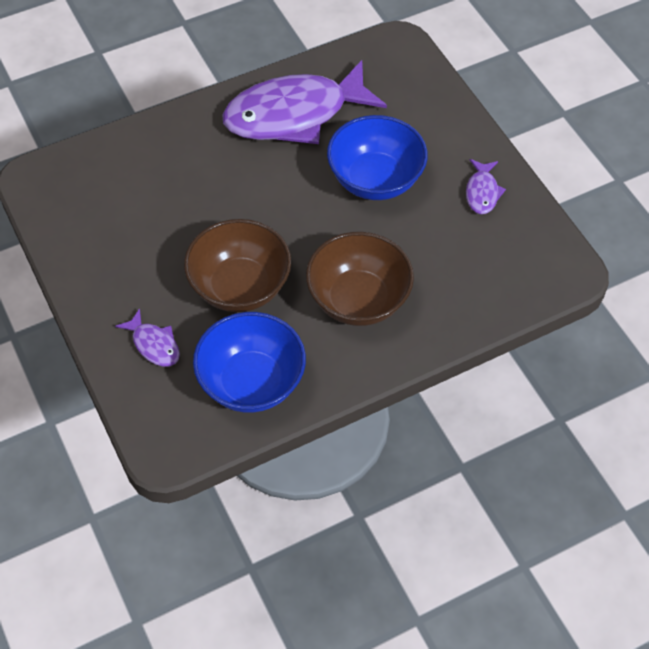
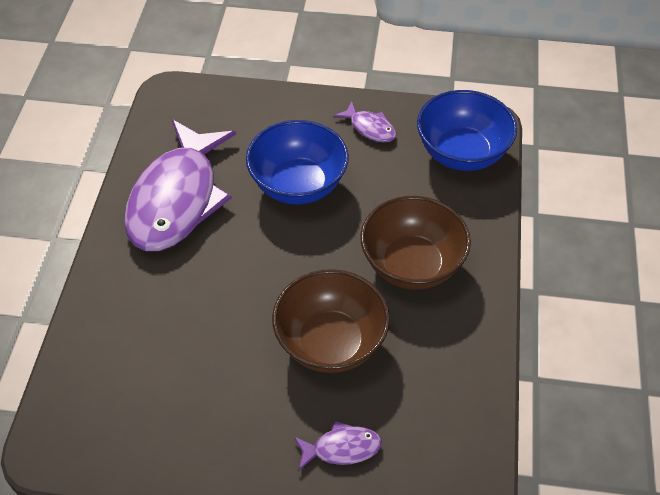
camera: 55 degrees left, 5 degrees down
blue bowl [193,312,306,412] -> blue bowl moved to [417,90,517,171]

